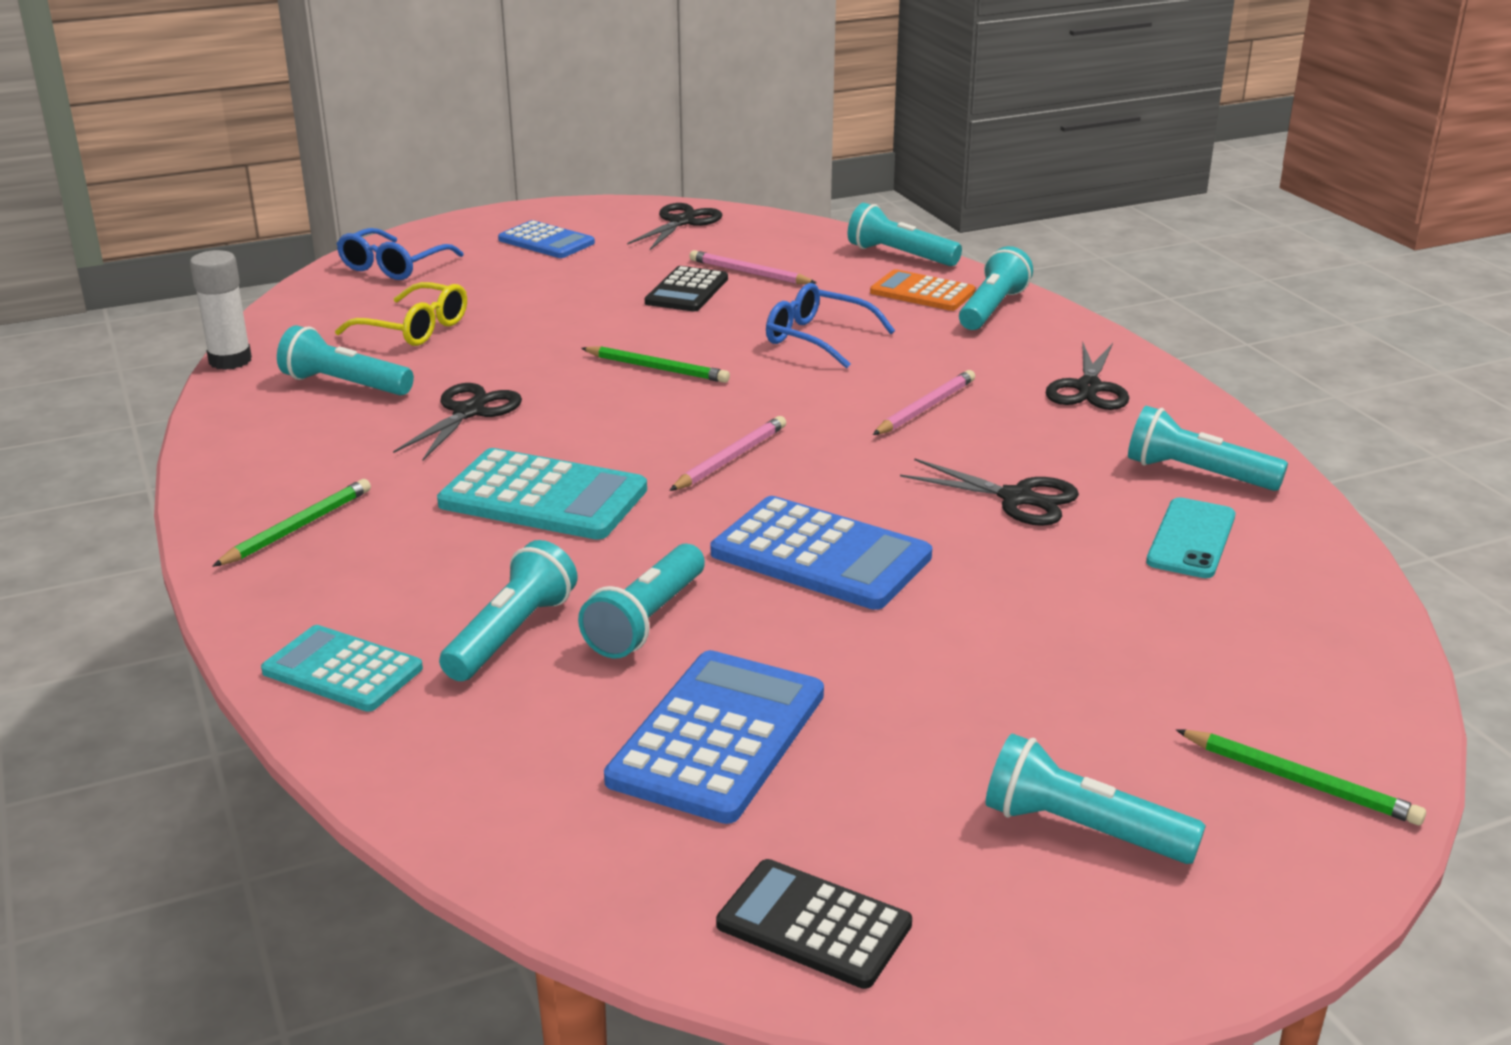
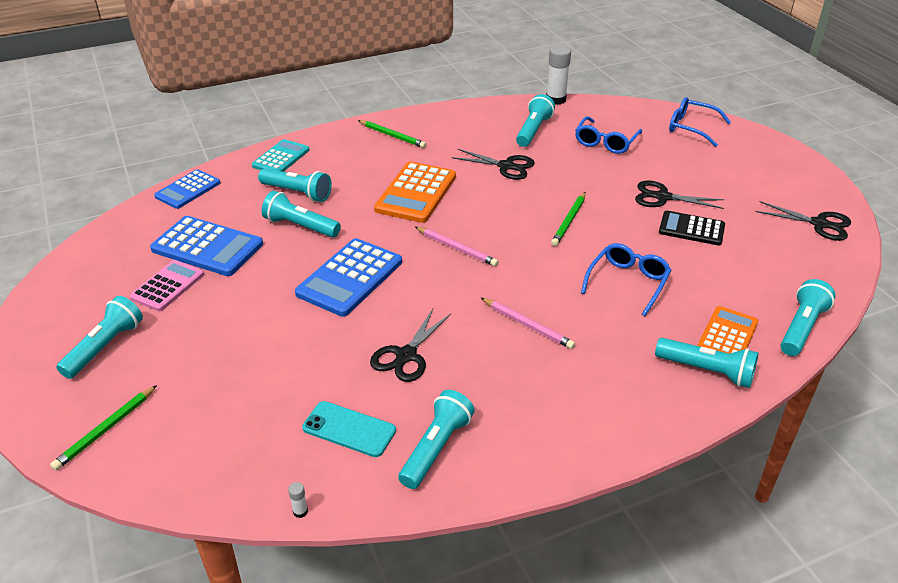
camera: 90 degrees right, 10 degrees up
yellow glasses [335,282,467,346] -> blue glasses [575,116,642,154]
turquoise calculator [437,448,647,540] -> orange calculator [374,162,456,223]
blue calculator [498,220,595,258] -> blue calculator moved to [154,169,220,209]
pink pencil [689,250,817,284] -> none
black calculator [716,859,912,989] -> none
black scissors [1046,343,1129,410] -> black scissors moved to [635,180,724,209]
none -> pink calculator [130,260,204,311]
none -> white glue stick [288,482,308,518]

